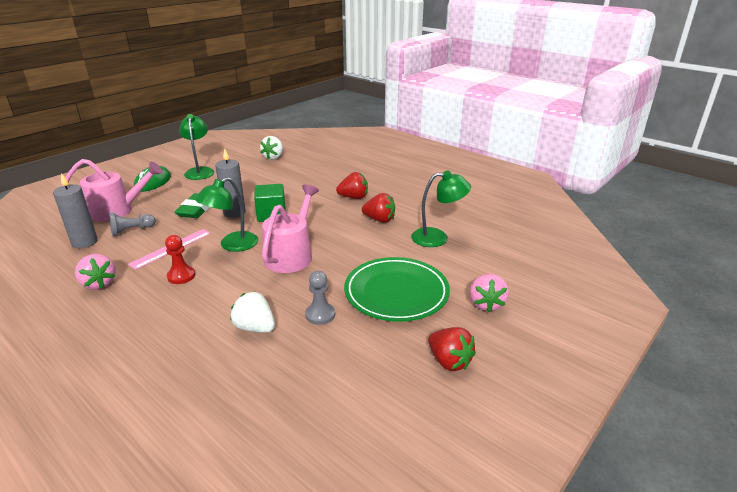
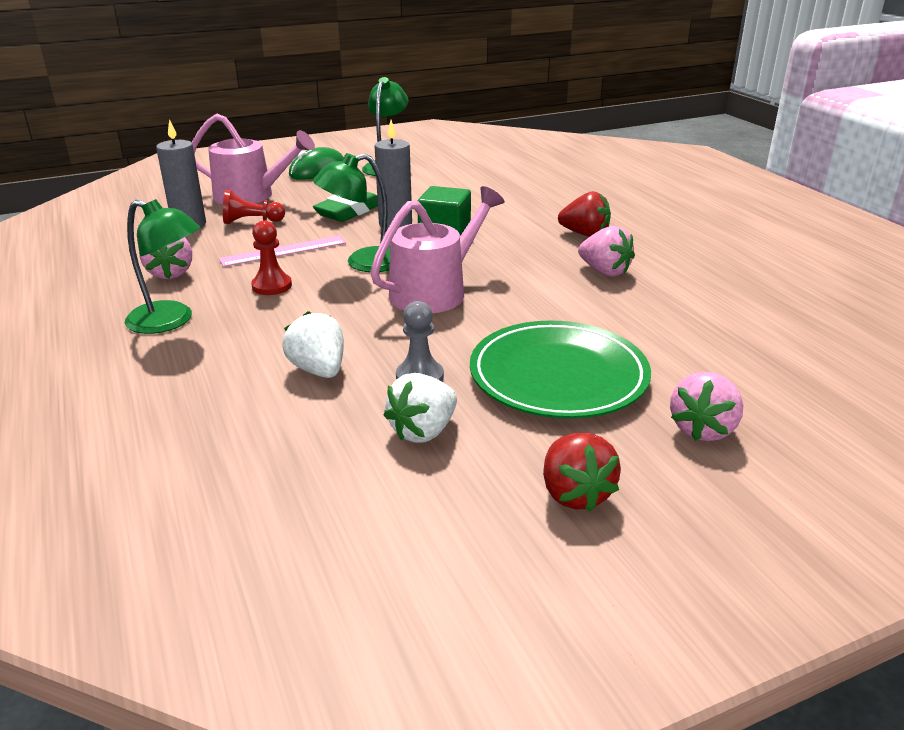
camera: 25 degrees right, 0 degrees up
grey pawn [109,212,156,236] -> red pawn [223,190,285,224]
white strawberry [260,136,283,160] -> white strawberry moved to [384,373,457,443]
red strawberry [362,193,395,223] -> pink strawberry [578,226,635,277]
green lamp [411,171,471,247] -> green lamp moved to [125,199,200,334]

